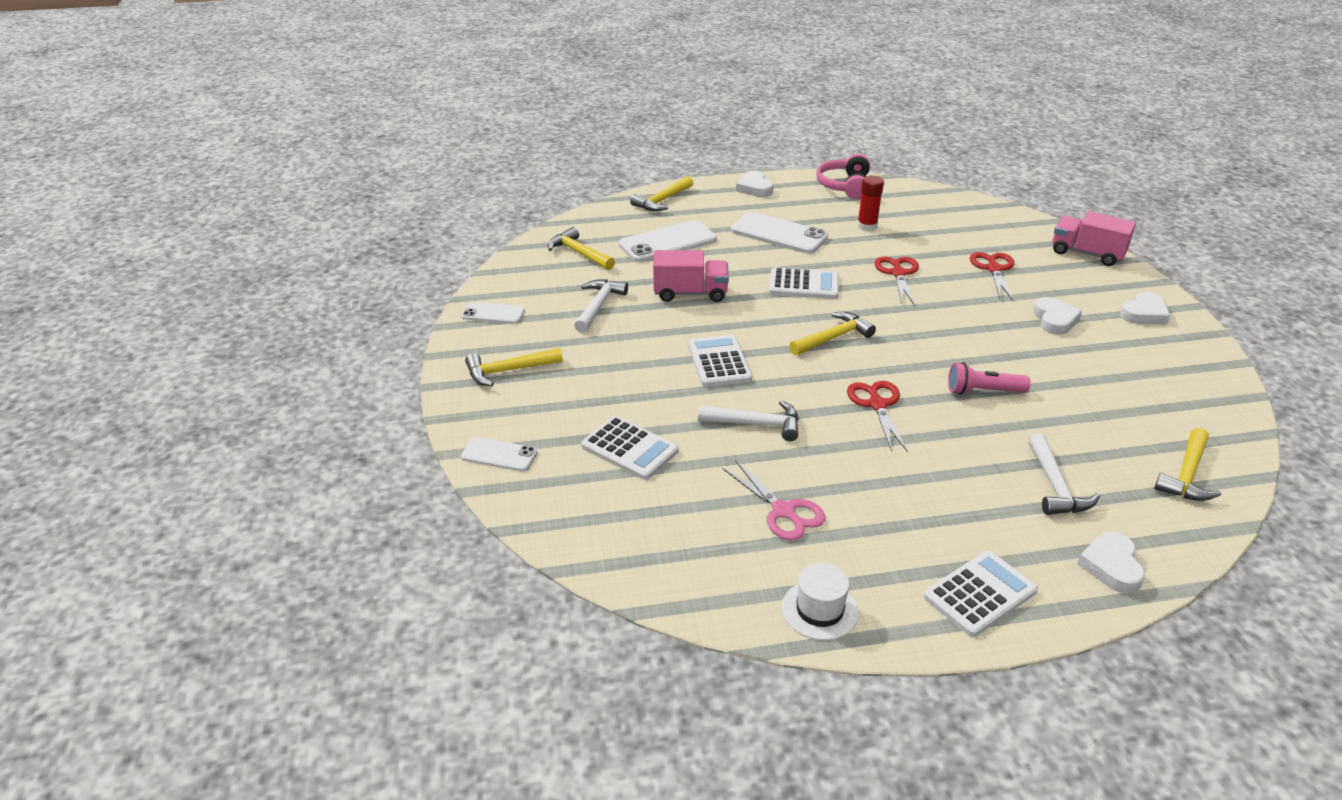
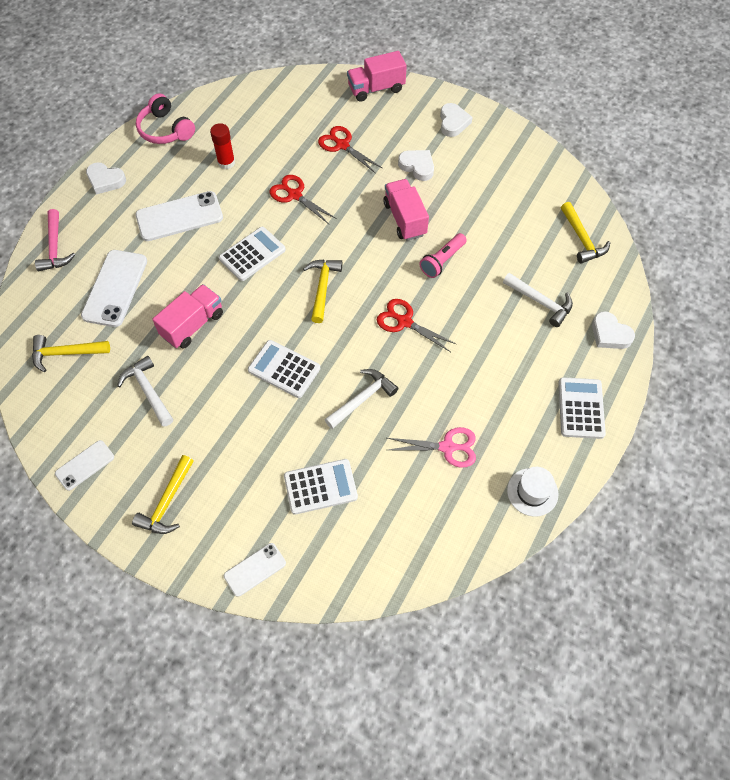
camera: 50 degrees left, 25 degrees up
yellow hammer [630,176,693,211] -> pink hammer [35,209,75,271]
none -> pink truck [384,179,429,241]

